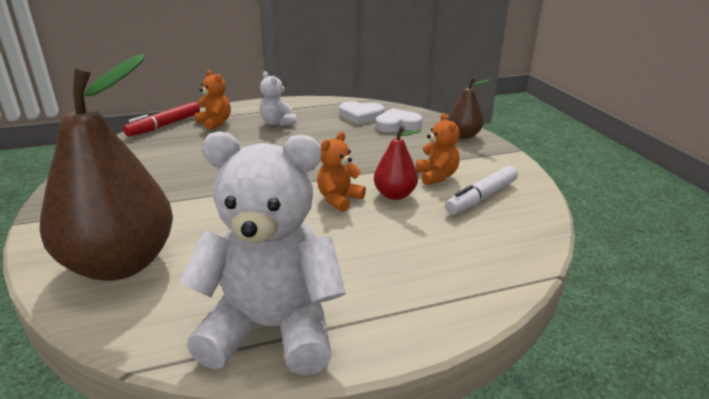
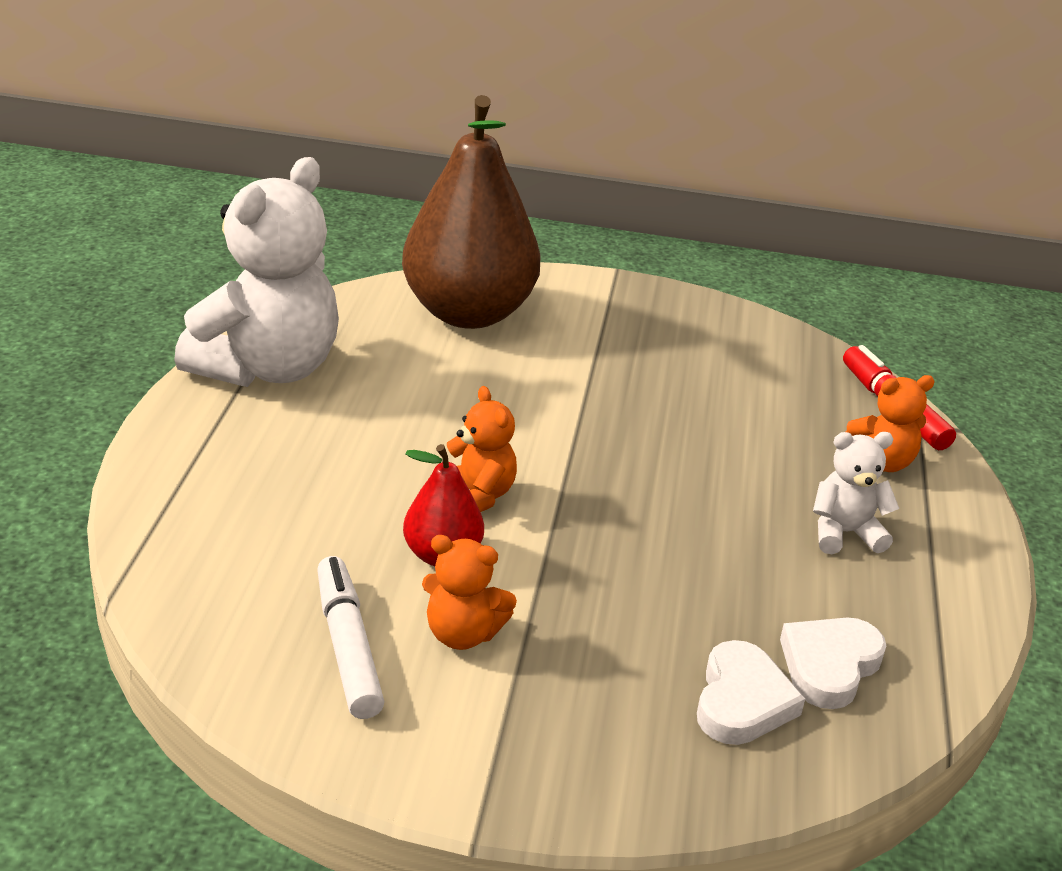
camera: 115 degrees right, 5 degrees up
brown pear [448,77,490,139] -> none

